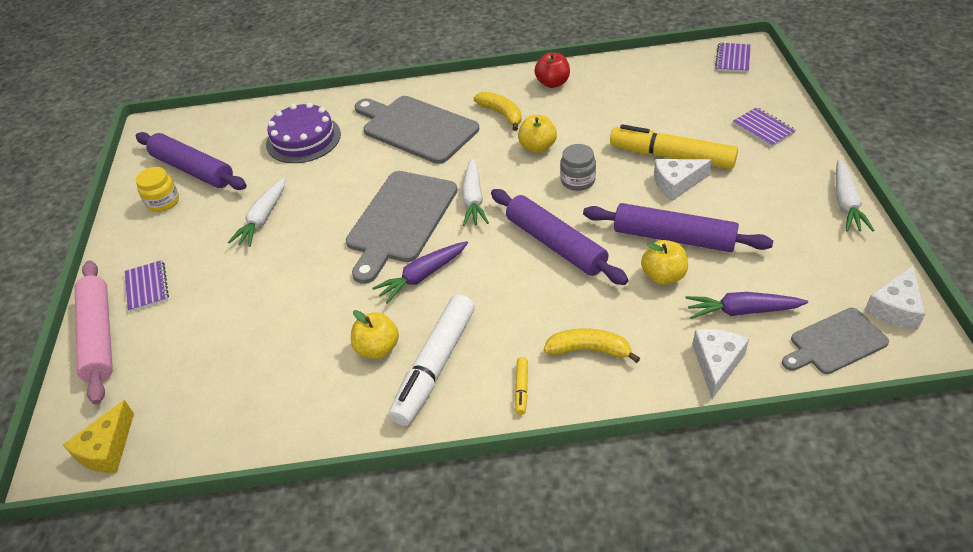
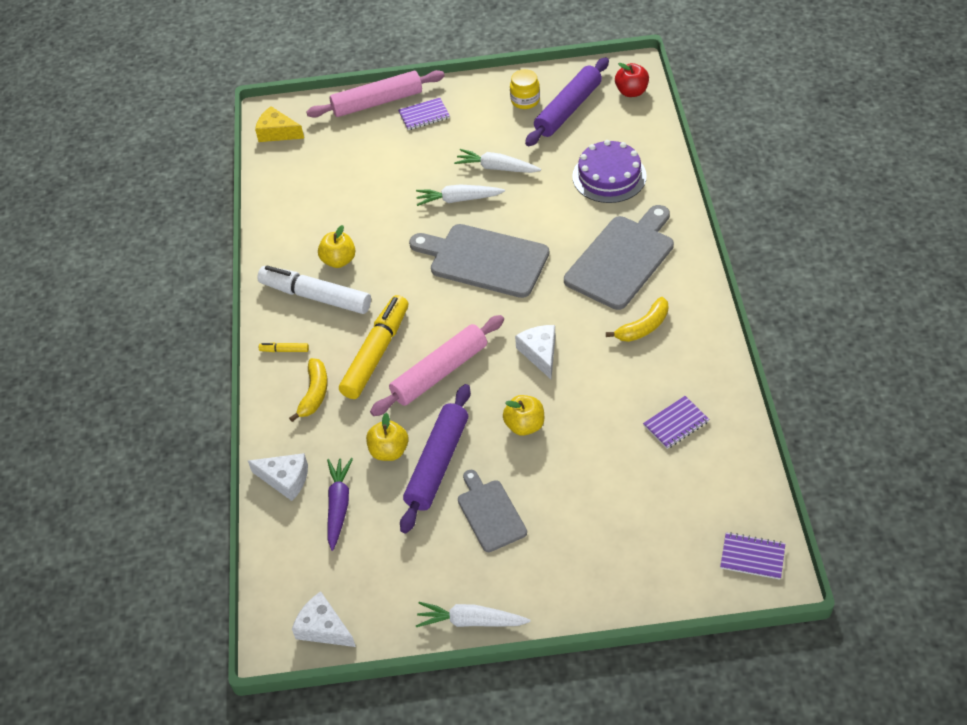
camera: 90 degrees right, 5 degrees up
purple carrot [372,241,468,304] -> none
white carrot [462,158,489,226] -> white carrot moved to [416,184,505,206]
purple rolling pin [491,189,629,285] -> pink rolling pin [370,315,504,416]
yellow apple [518,115,557,153] -> yellow apple moved to [503,395,544,436]
red apple [534,52,570,88] -> red apple moved to [615,63,649,97]
grey jar [560,144,596,191] -> none
yellow marker [610,124,738,169] -> yellow marker moved to [339,295,408,399]
white cheese [654,159,712,201] -> white cheese moved to [515,325,556,379]
purple notebook [733,107,796,147] -> purple notebook moved to [643,396,709,449]
grey cutting board [782,308,889,374] -> grey cutting board moved to [458,470,527,552]

